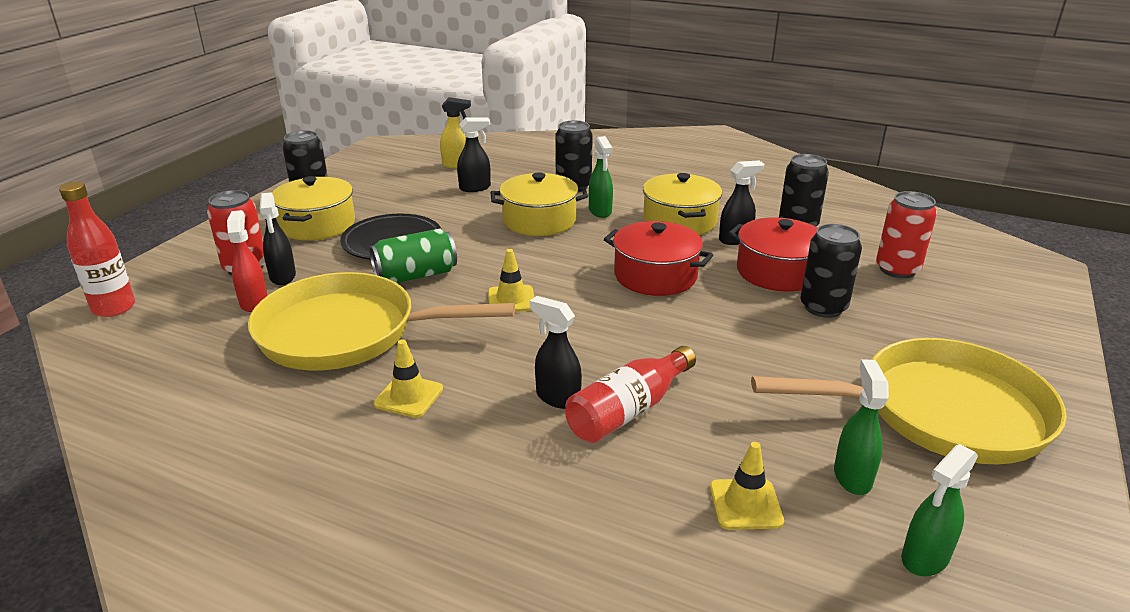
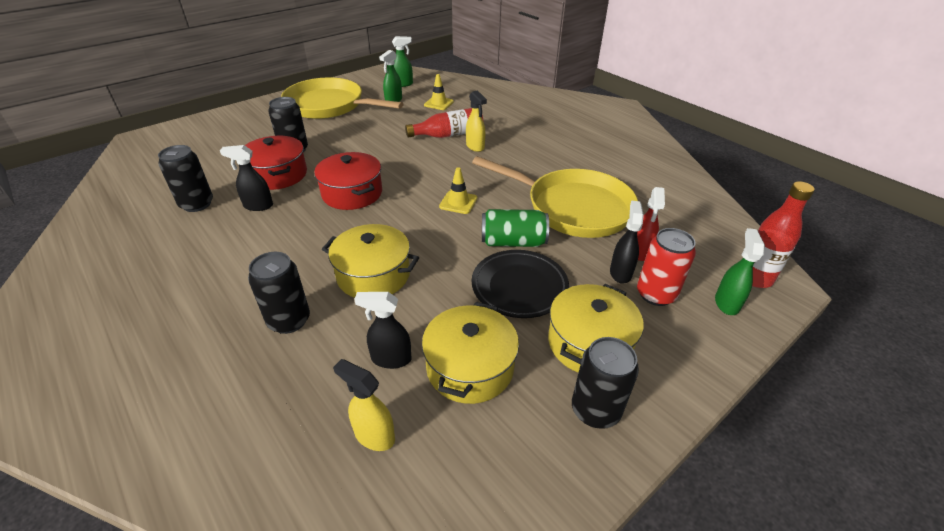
camera: 155 degrees left, 10 degrees up
yellow traffic cone [374,339,443,418] -> none
black spray bottle [530,296,582,409] -> yellow spray bottle [466,90,487,152]
green spray bottle [589,136,613,218] -> green spray bottle moved to [715,228,765,315]
yellow pot [643,173,722,235] -> yellow pot moved to [422,302,519,404]
red can [876,191,937,278] -> none

